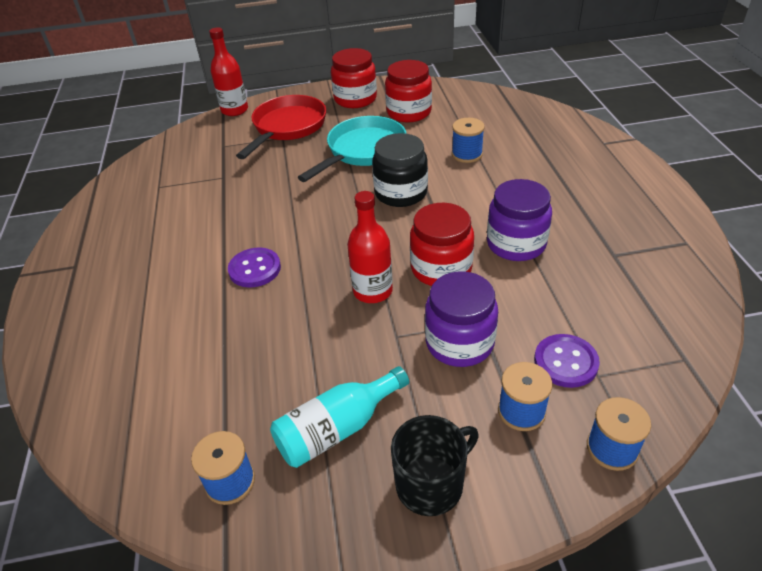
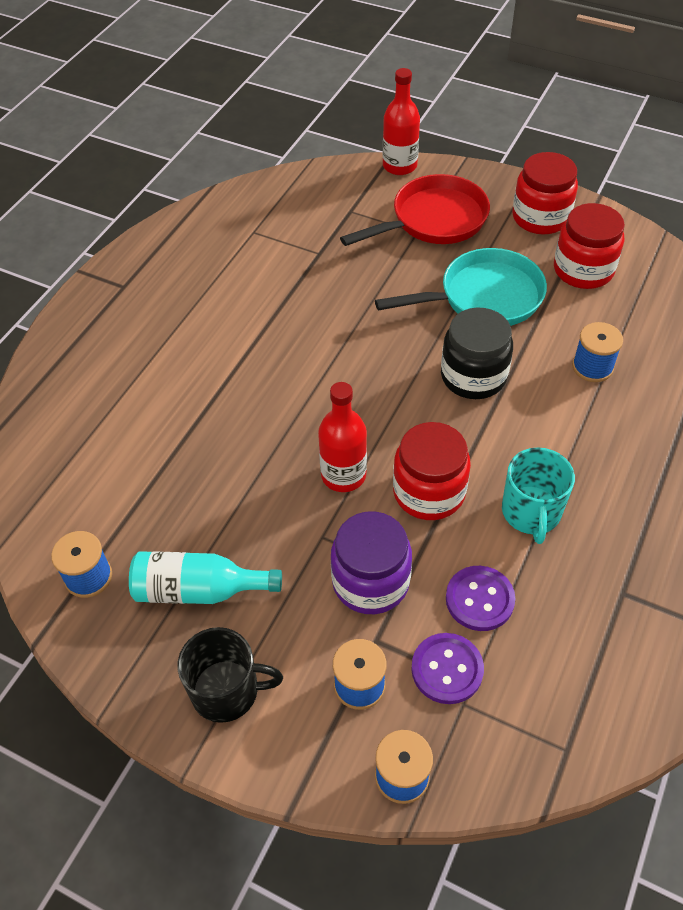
camera: 35 degrees right, 10 degrees up
purple button [228,248,281,288] -> purple button moved to [446,566,515,631]
purple jar [487,179,552,261] -> turquoise mug [502,447,575,544]

